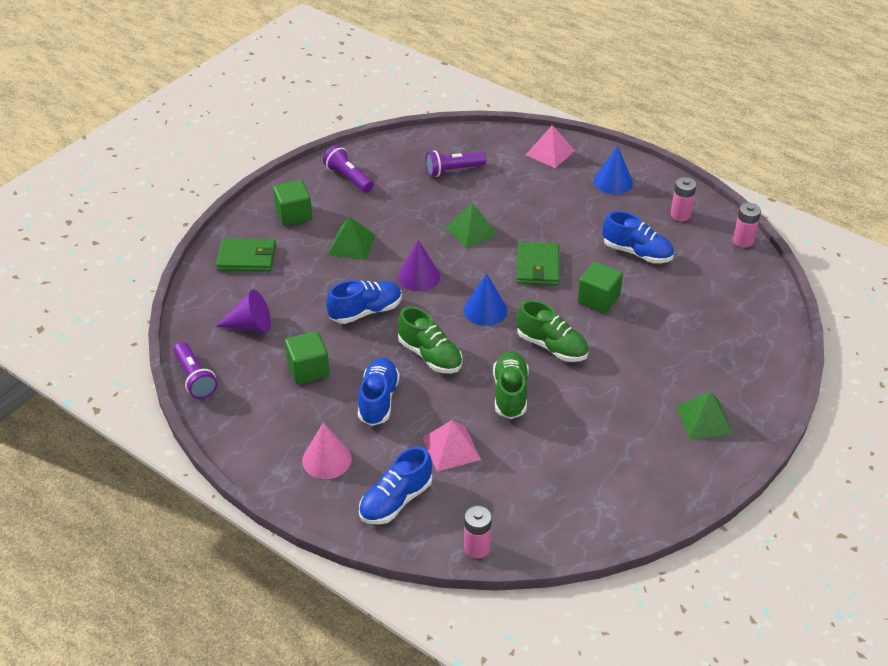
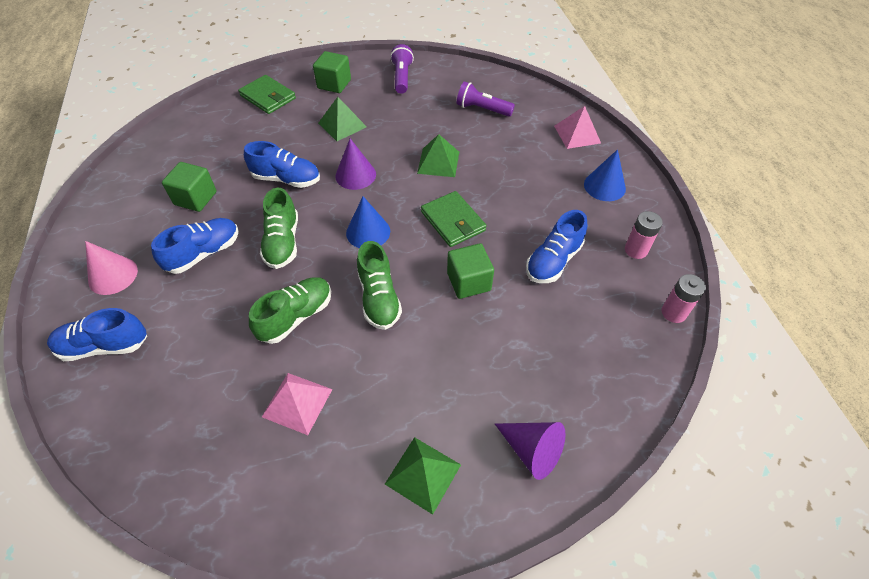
camera: 40 degrees right, 10 degrees up
purple flashlight [173,342,218,399] -> none
purple cone [216,289,271,332] -> purple cone moved to [495,422,566,480]
pink pyramid [423,420,481,472] -> pink pyramid moved to [262,373,332,435]
pink battery [464,506,492,558] -> none
green wallet [516,242,559,285] -> green wallet turned 75 degrees counterclockwise [421,191,486,247]
blue shoe [603,211,674,263] -> blue shoe turned 60 degrees clockwise [526,210,587,283]

